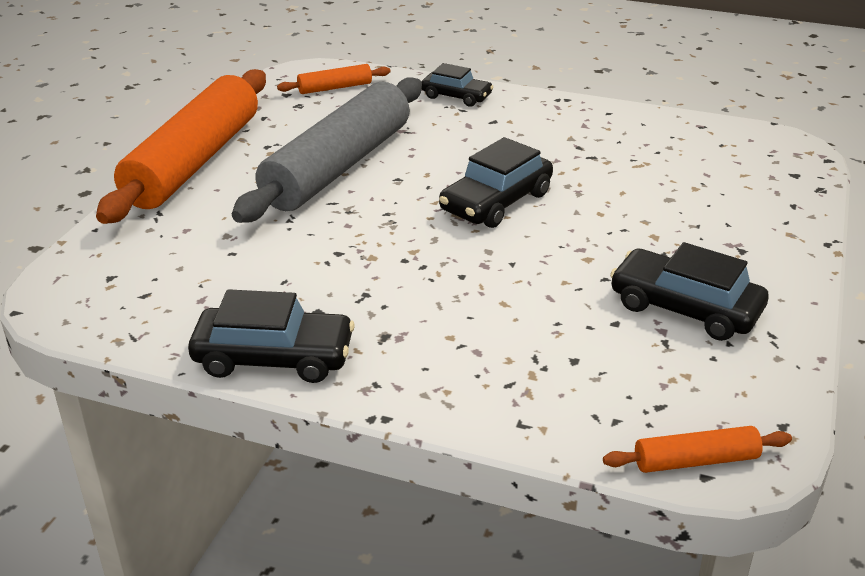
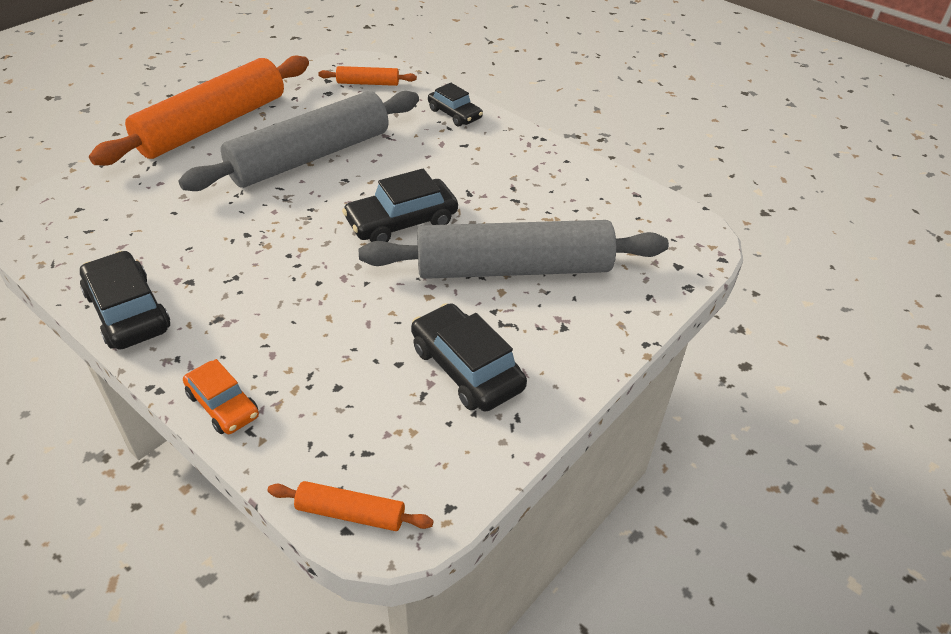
camera: 20 degrees right, 10 degrees up
black car [188,289,355,383] -> black car turned 150 degrees counterclockwise [80,251,170,350]
none -> orange car [183,359,259,434]
none -> grey rolling pin [359,220,669,279]

